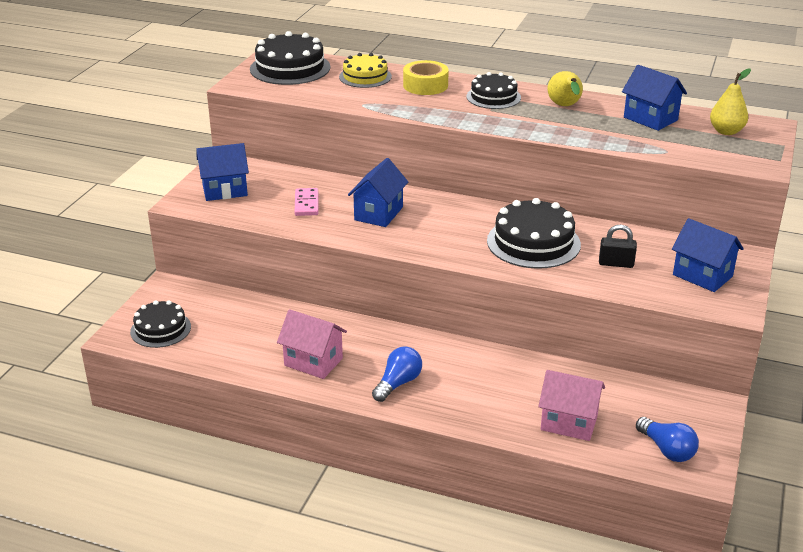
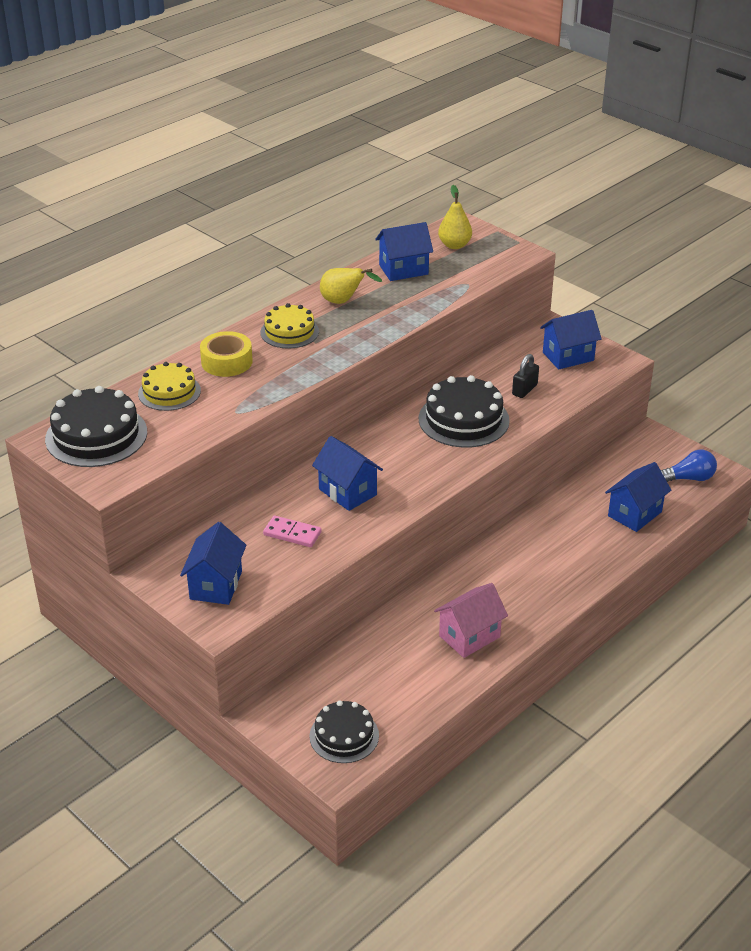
camera: 65 degrees left, 5 degrees up
blue light bulb [372,346,422,402] -> none
black cake [467,72,521,109] -> yellow cake [260,303,319,349]
pink house [538,370,605,441] -> blue house [605,462,671,532]

